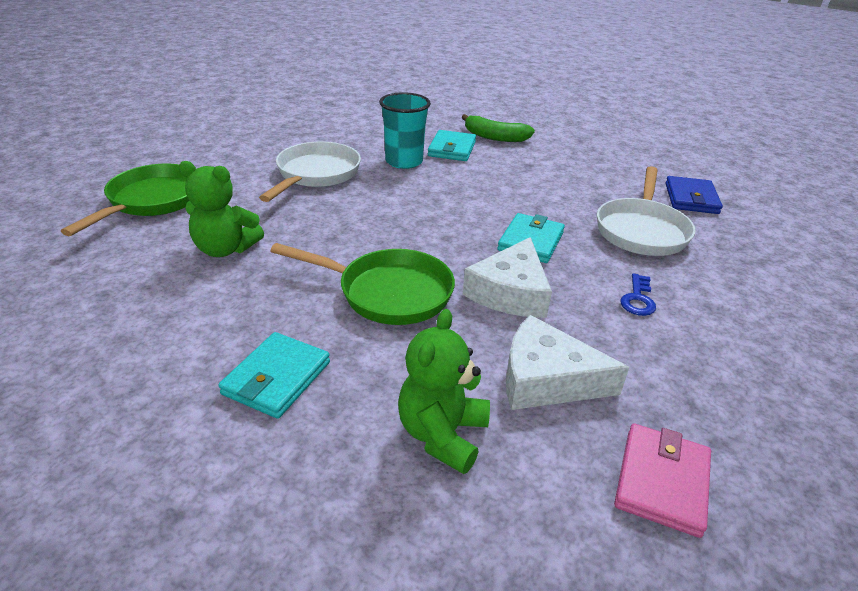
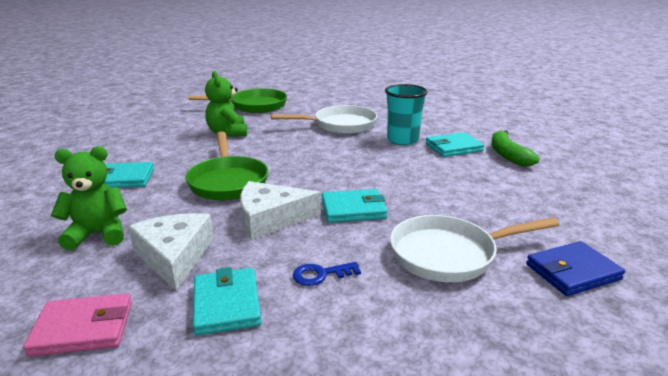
camera: 60 degrees right, 10 degrees down
none -> turquoise wallet [193,267,261,335]

